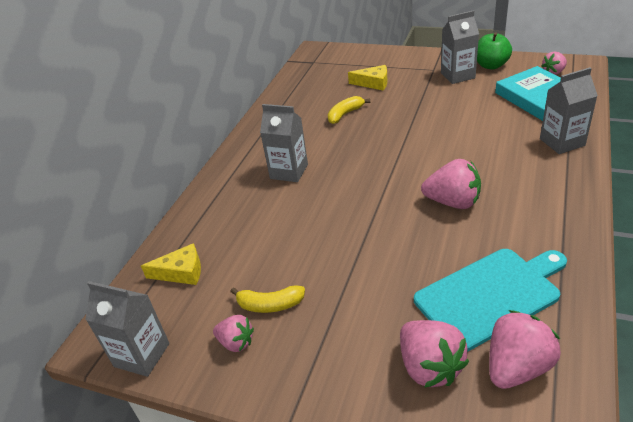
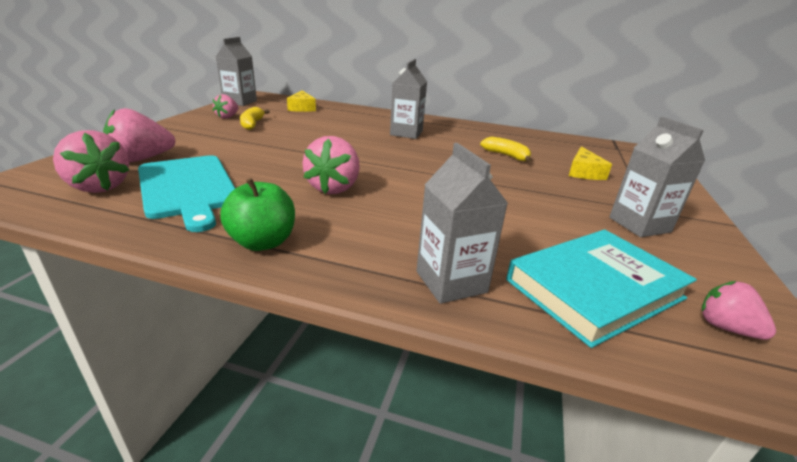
camera: 80 degrees right, 10 degrees down
green apple [477,32,512,69] -> green apple moved to [221,178,295,251]

